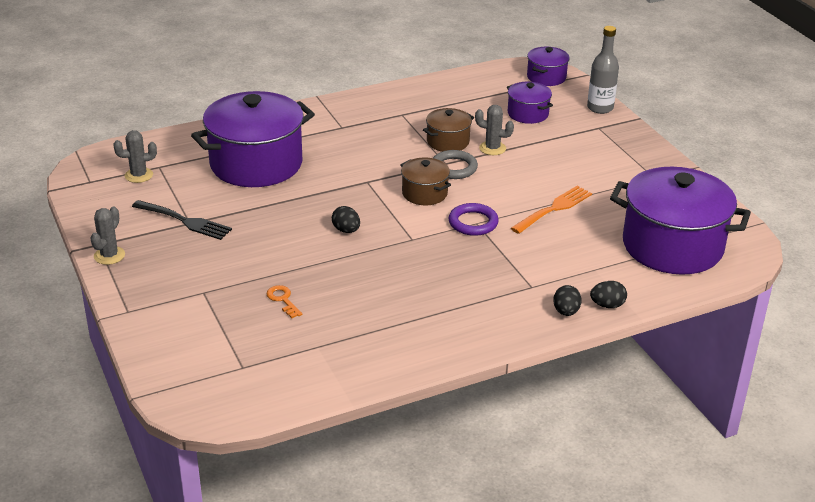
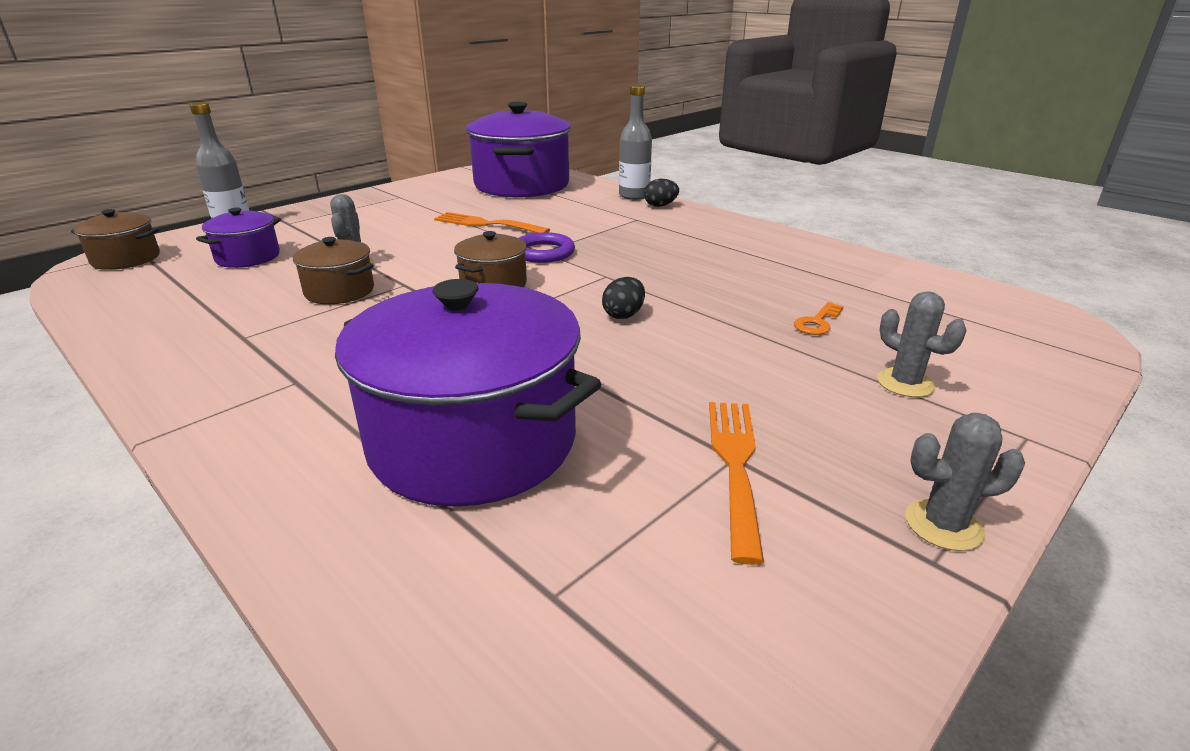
camera: 110 degrees left, 5 degrees down
grey cactus [113,130,157,183] -> grey cactus moved to [877,291,967,397]
black fork [132,200,232,240] -> orange fork [709,402,764,565]
grey ring [433,150,478,179] -> none
purple pot [527,47,570,86] -> brown pot [71,209,160,270]
black egg [590,281,627,308] -> grey bottle [619,85,652,200]

